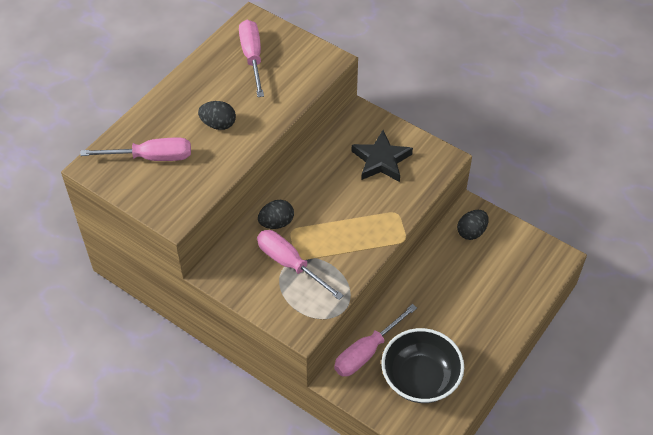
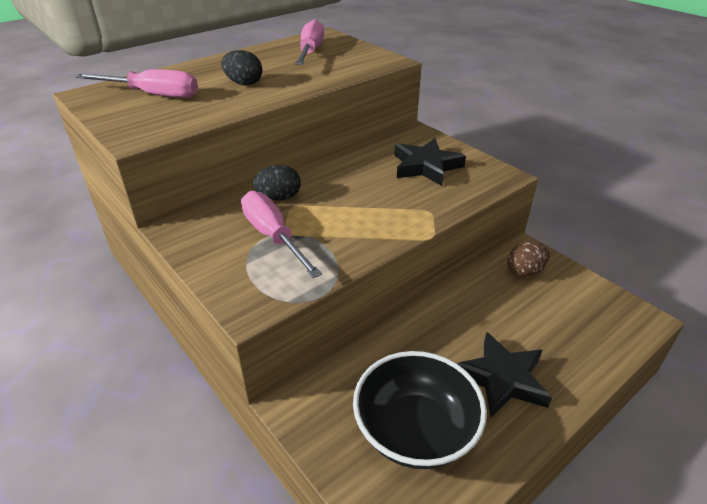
camera: 15 degrees right, 15 degrees down
pink screwdriver [334,304,417,376] -> none
black egg [457,210,489,240] -> brown egg [507,242,550,277]
none -> black star [457,332,552,417]

